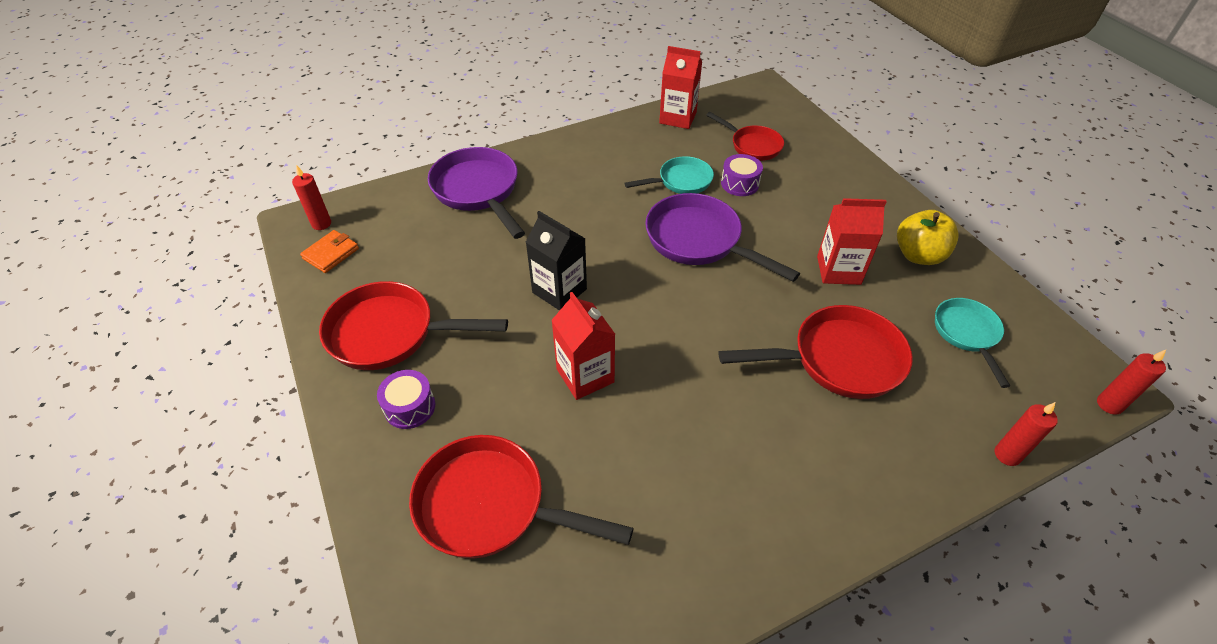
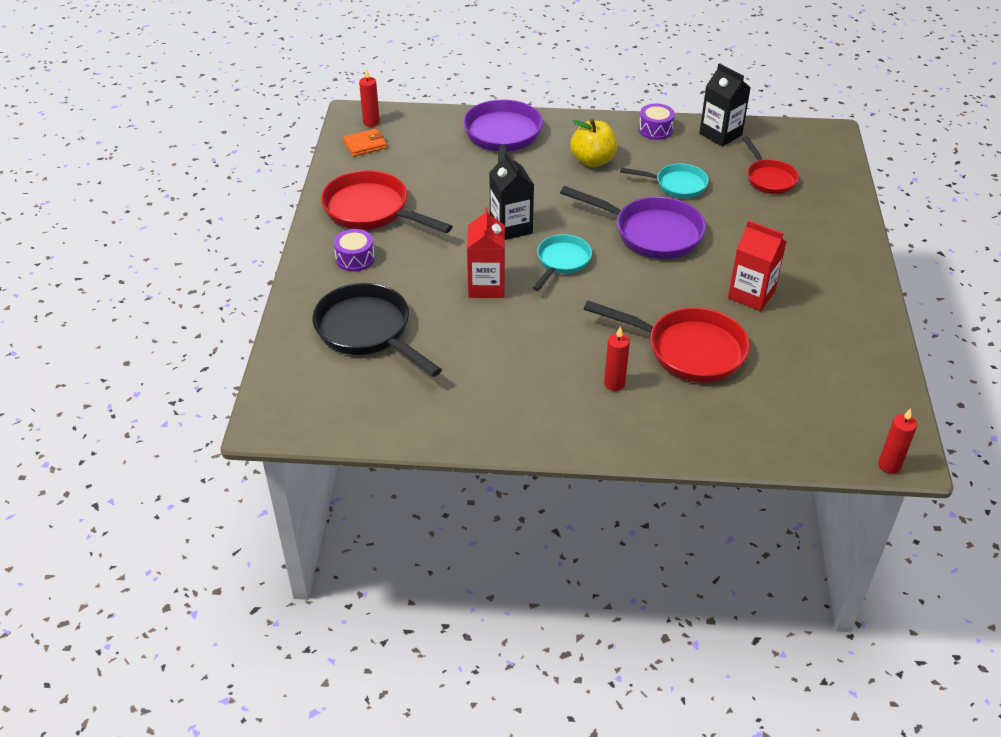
camera: 30 degrees right, 5 degrees down
red pan [409,435,633,559] -> black pan [312,283,442,377]
purple pan [645,193,800,282] -> purple pan turned 135 degrees clockwise [560,186,706,259]
red carton [659,46,702,129] -> black carton [699,63,750,147]
purple drum [721,154,763,196] -> purple drum moved to [639,104,675,140]
yellow apple [897,210,959,265] -> yellow apple moved to [570,119,618,167]
turquoise pan [935,298,1010,388] -> turquoise pan moved to [533,234,592,291]
red candle [995,402,1058,466] -> red candle moved to [604,326,630,391]

